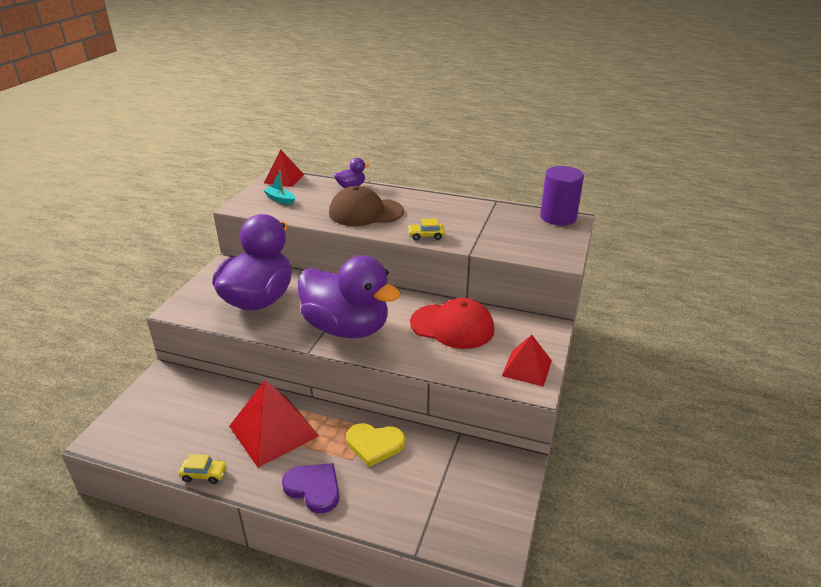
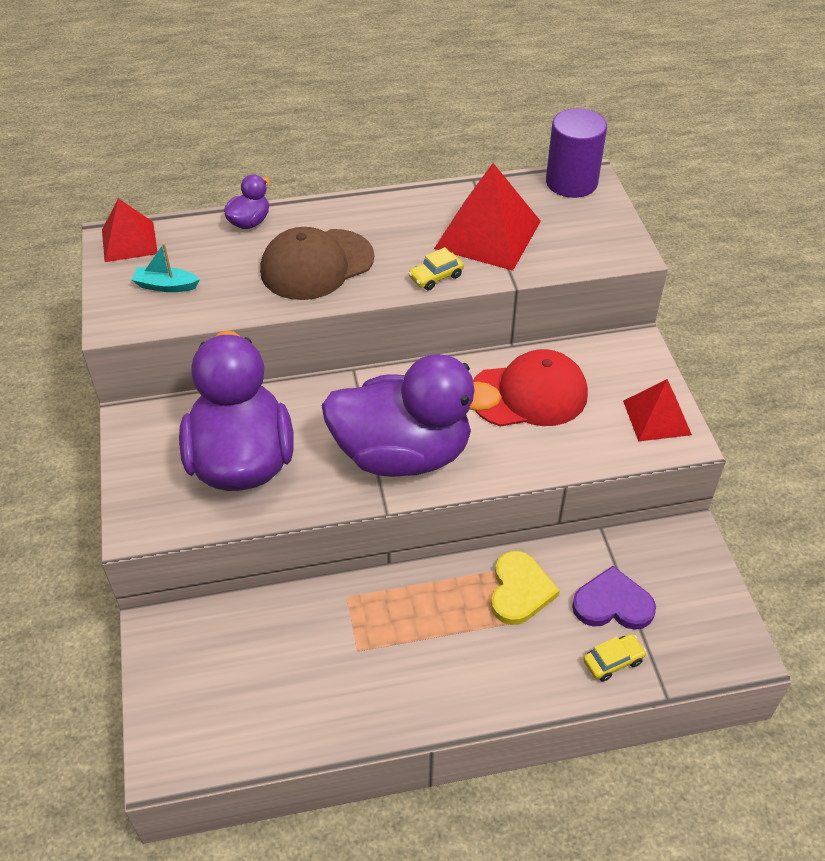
camera: 30 degrees left, 15 degrees up
yellow car [179,454,227,484] -> yellow car moved to [583,634,647,682]
red pyramid [229,380,319,468] -> red pyramid moved to [434,163,541,271]
purple heart [282,463,339,513] -> purple heart moved to [572,566,656,630]
yellow heart [346,423,405,467] -> yellow heart turned 60 degrees counterclockwise [491,551,560,625]

